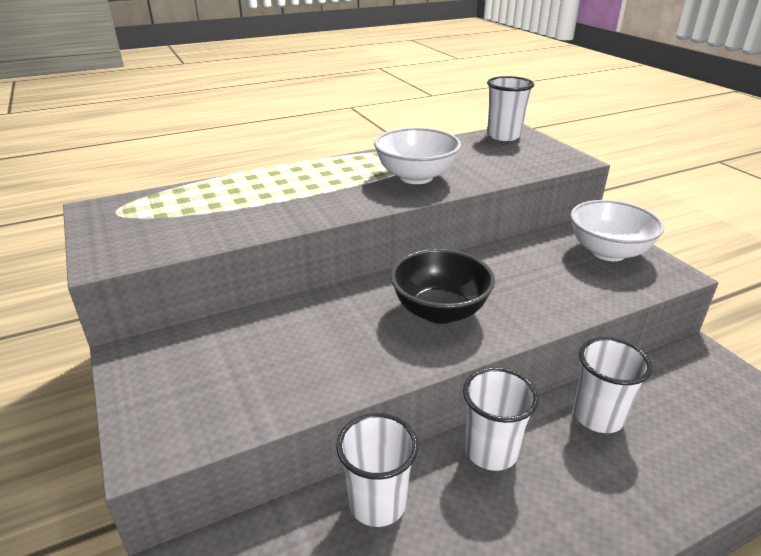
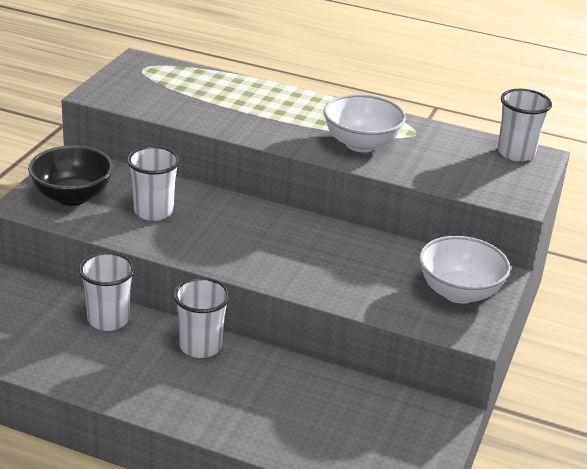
camera: 45 degrees right, 0 degrees up
black bowl [390,249,495,324] -> black bowl moved to [28,146,113,206]
white cup [573,337,652,433] -> white cup moved to [127,146,180,221]

